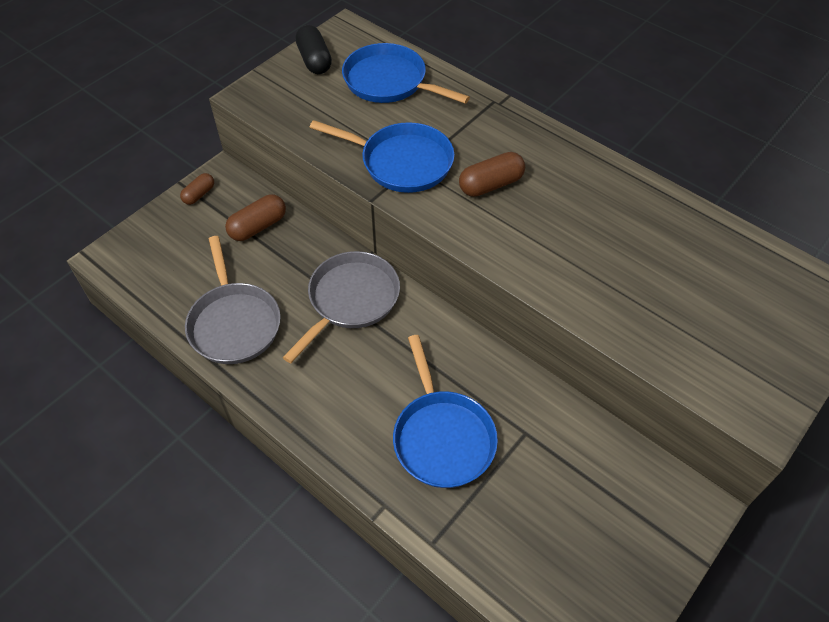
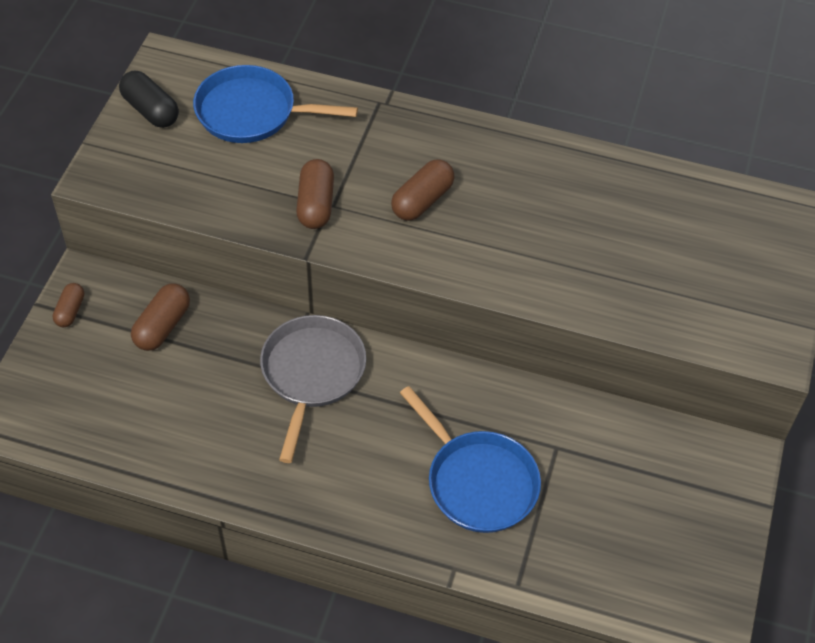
camera: 25 degrees left, 0 degrees up
grey pan [185,236,281,364] -> none
blue pan [309,120,455,193] -> brown capsule [296,159,334,229]

